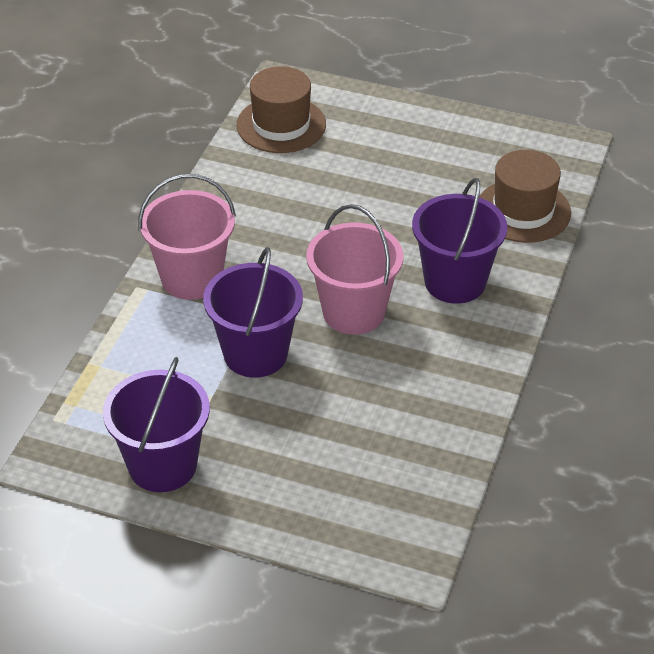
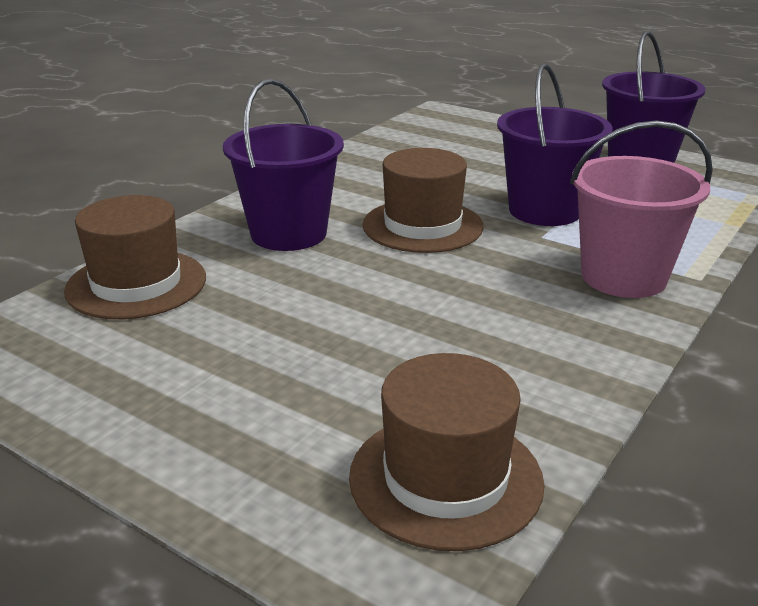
camera: 165 degrees left, 15 degrees down
pink bucket [306,204,403,335] -> brown hat [363,148,484,253]

